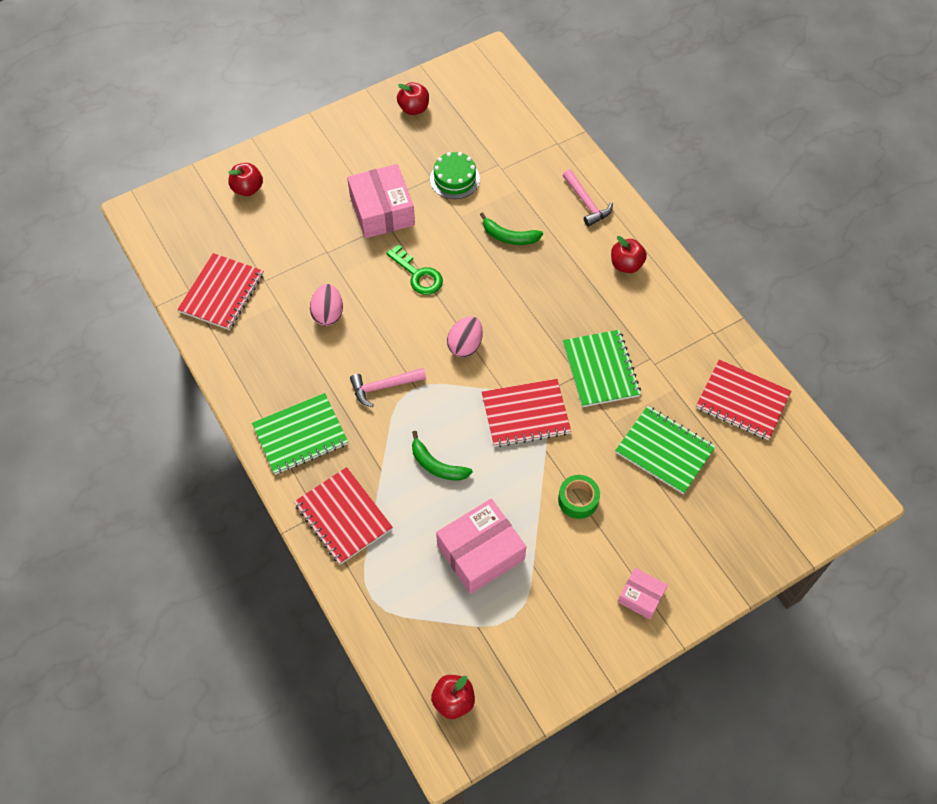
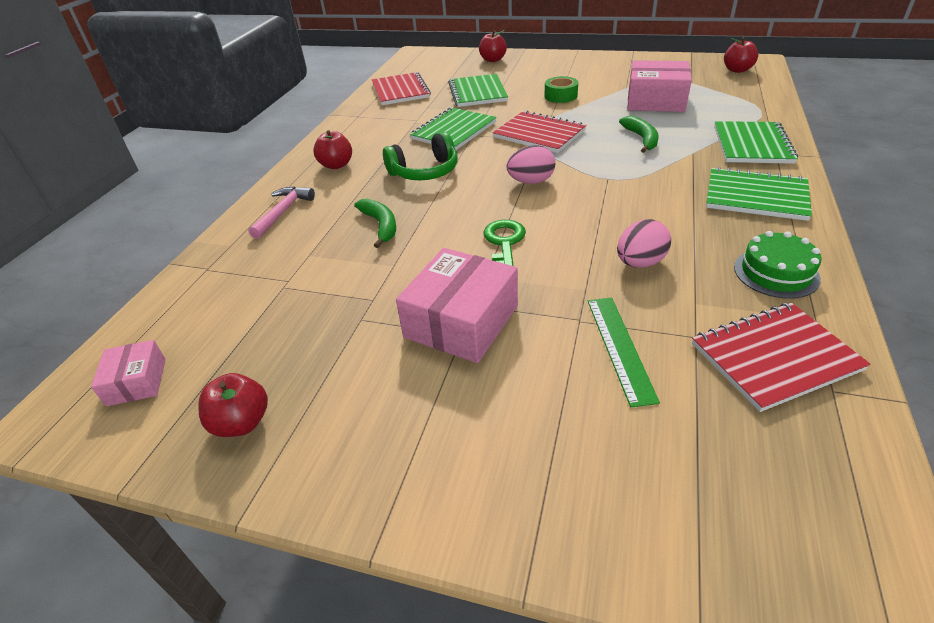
camera: 130 degrees left, 20 degrees down
red apple [228,163,263,196] -> red apple moved to [479,30,507,62]
red notebook [294,467,393,565] -> green notebook [714,121,798,164]
pink hammer [350,368,426,407] -> none
green cake [430,152,480,199] -> green cake moved to [734,231,822,299]
pink box [618,568,668,619] -> pink box moved to [91,340,166,406]
none -> green headphones [383,132,458,180]
none -> green ruler [588,297,660,407]

